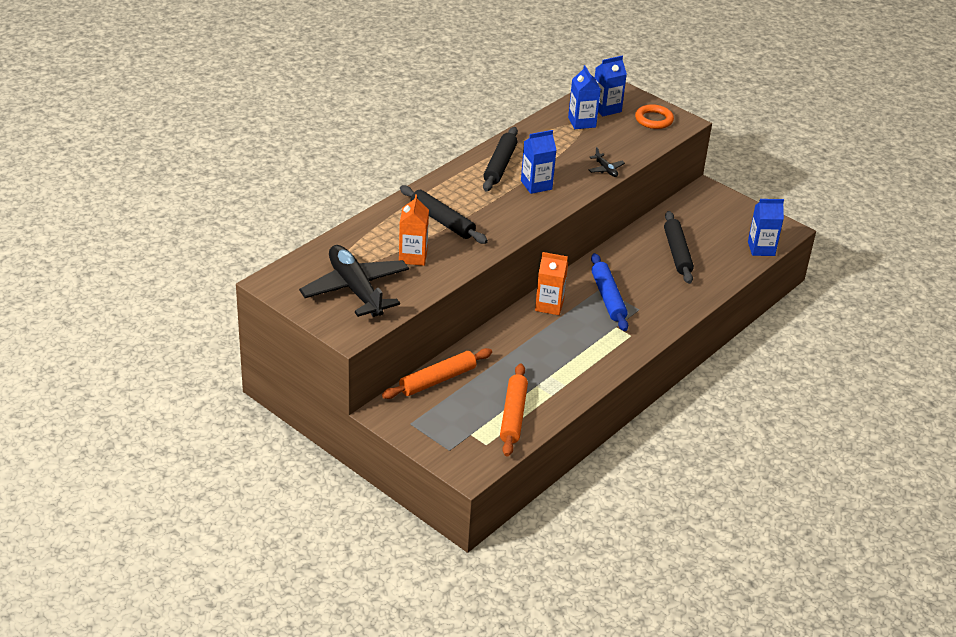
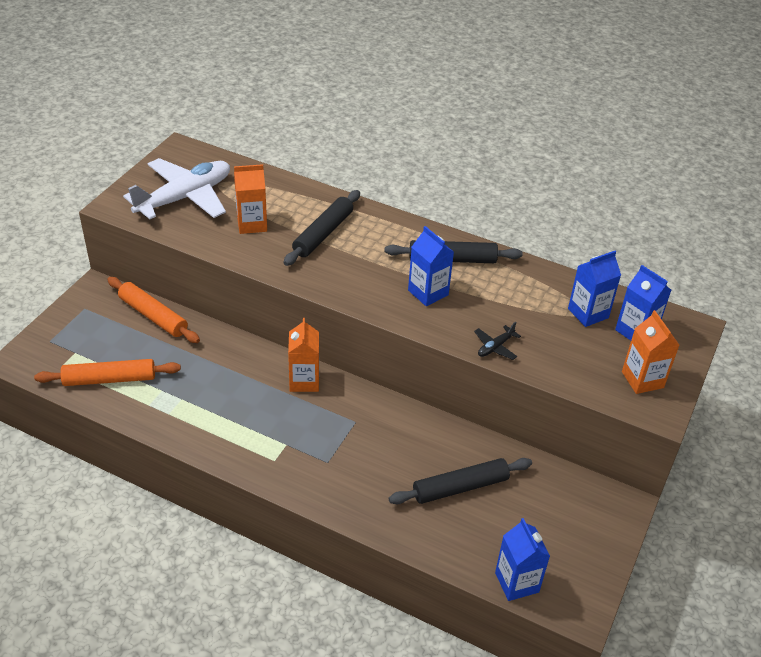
camera: 75 degrees right, 5 degrees up
black plane [299,245,409,317] -> white plane [123,158,230,219]
blue rolling pin [591,253,628,331] -> none
orange ring [635,104,674,129] -> orange carton [622,310,679,394]

